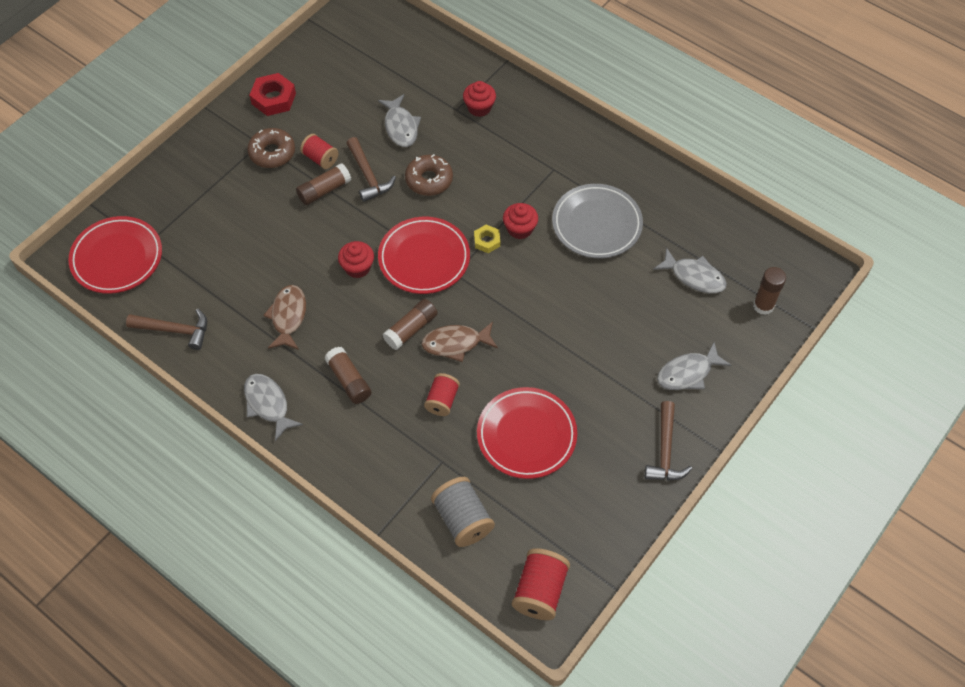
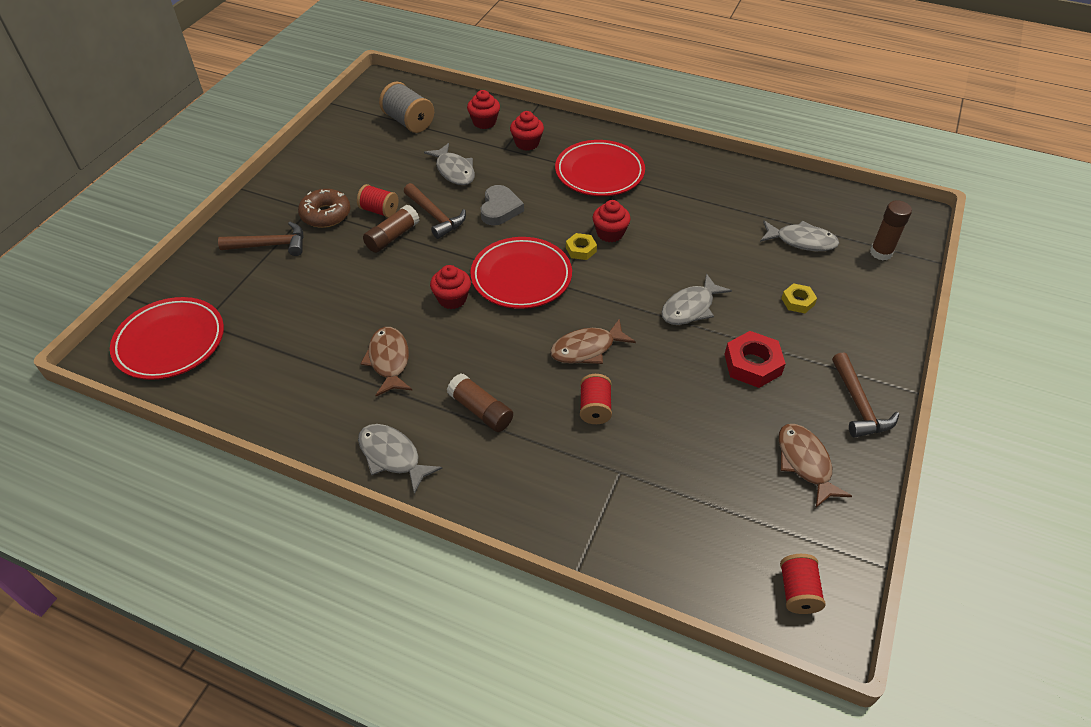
camera: 15 degrees left, 10 degrees down
brown hammer [126,309,207,350] -> brown hammer moved to [218,222,304,256]
red nut [249,73,296,116] -> red nut moved to [724,331,786,388]
brown glue stick [383,299,438,350] -> none
brown donut [405,154,453,196] -> grey heart [481,185,524,225]
grey spool [431,477,495,547] -> grey spool moved to [379,82,434,133]
red plate [477,387,577,479] -> red plate moved to [555,140,645,196]
red spool [512,548,570,620] -> red spool [780,554,825,614], size x0.66
grey plate [552,184,643,258] -> none
grey fish [657,342,731,390] -> grey fish moved to [661,274,732,325]
none -> red cupcake [467,90,500,129]
none -> brown fish [779,424,852,507]
none -> yellow nut [781,283,817,313]

